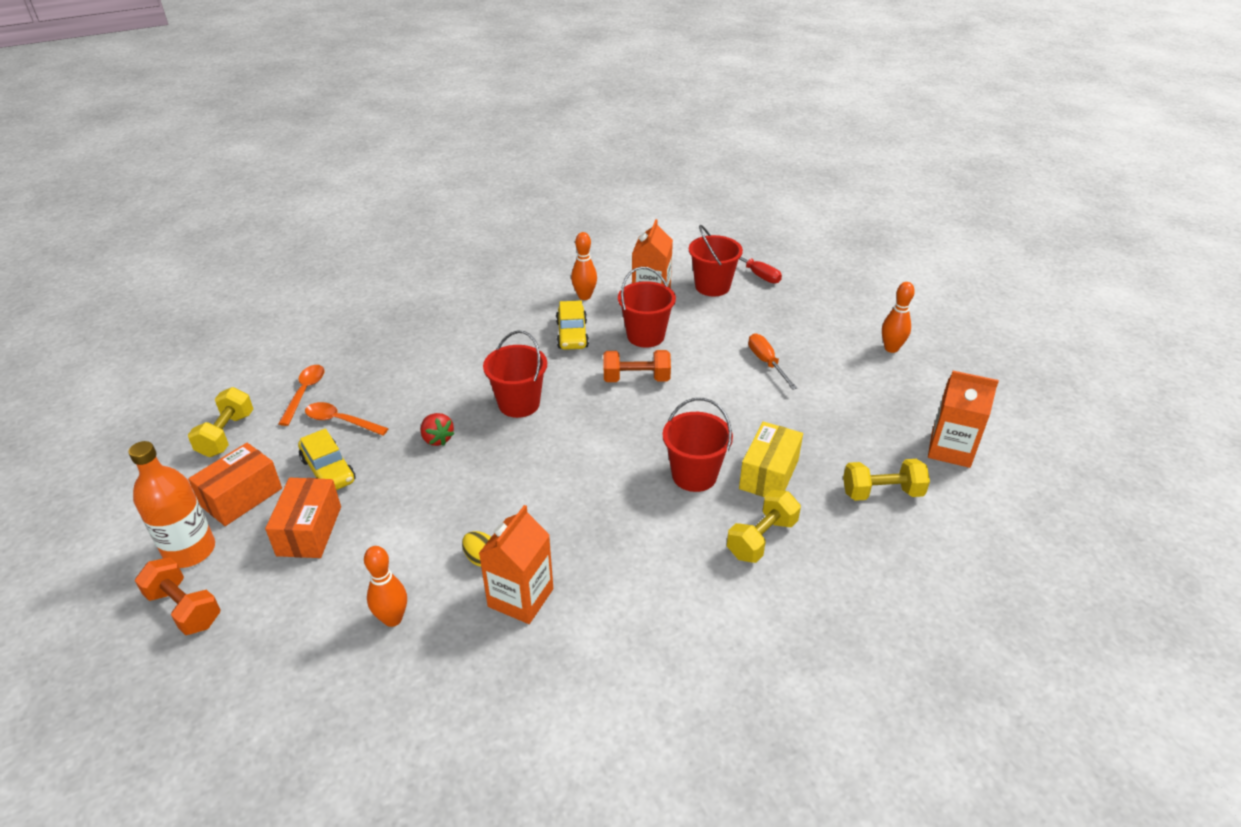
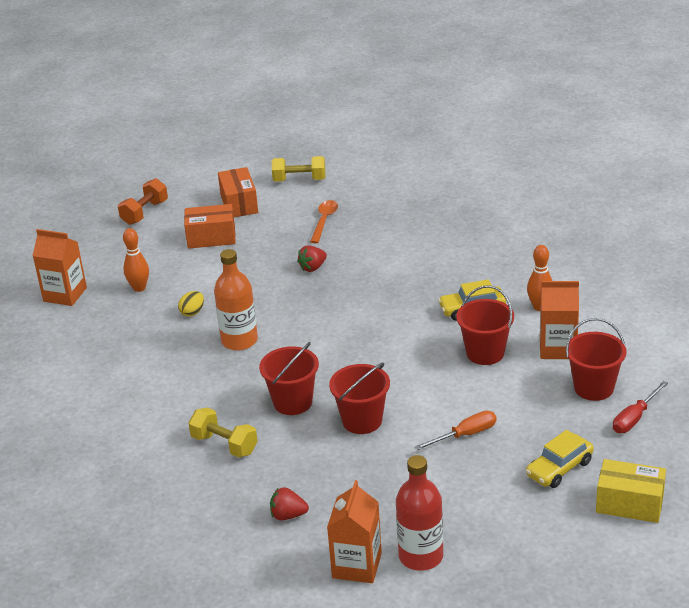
camera: 85 degrees right, 5 degrees down
orange bottle [129,441,215,568] -> orange bottle moved to [214,249,258,351]
orange box [188,443,282,526] -> orange box turned 45 degrees clockwise [218,167,258,217]
orange spoon [278,365,324,426] -> none
yellow car [298,429,355,490] -> yellow car moved to [526,430,594,488]
orange carton [479,505,553,624] -> orange carton moved to [33,229,87,306]
red bucket [483,330,547,418] -> red bucket moved to [329,362,390,434]
orange dumbbell [603,350,671,382] -> none
yellow box [739,421,803,497] -> yellow box moved to [596,459,666,523]
yellow dumbbell [843,459,930,501] -> red strawberry [270,487,309,520]
orange bowling pin [882,282,915,353] -> none
none -> red bottle [396,455,443,571]

